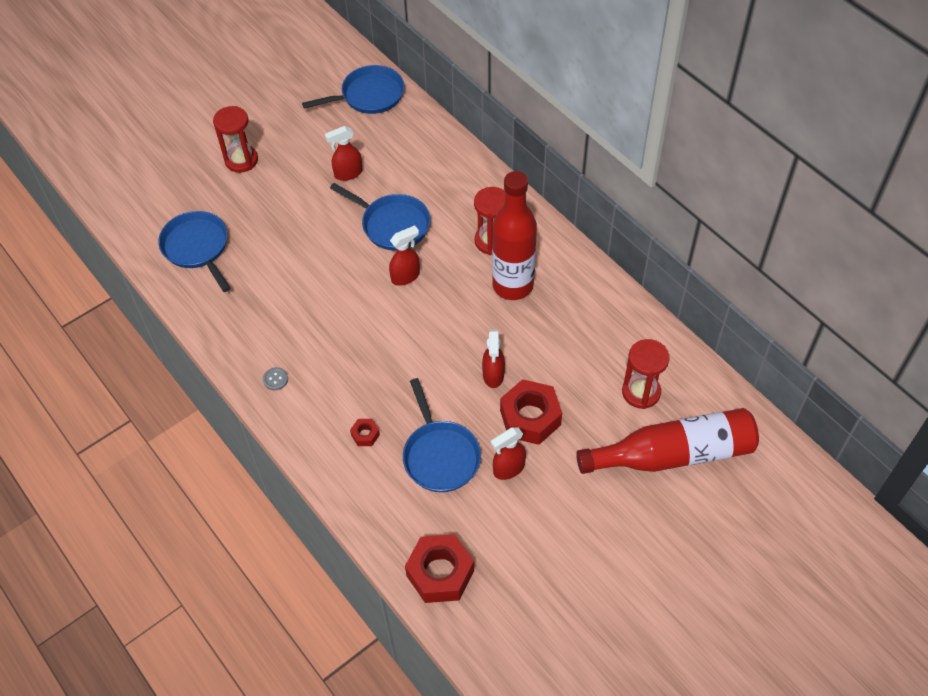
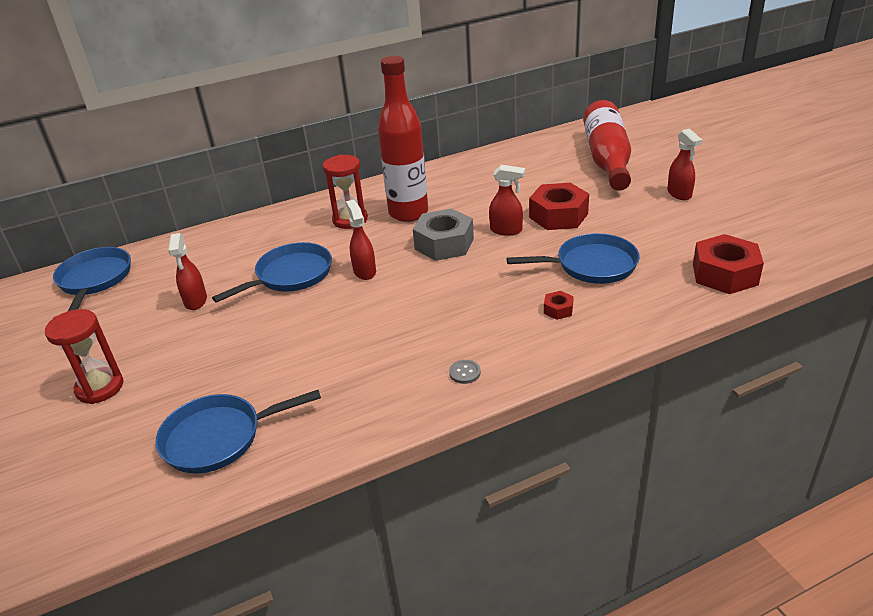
camera: 75 degrees left, 20 degrees down
red spray bottle [491,427,526,480] -> red spray bottle moved to [667,129,702,200]
red hourglass [622,339,669,409] -> none
none -> grey nut [413,208,474,261]

